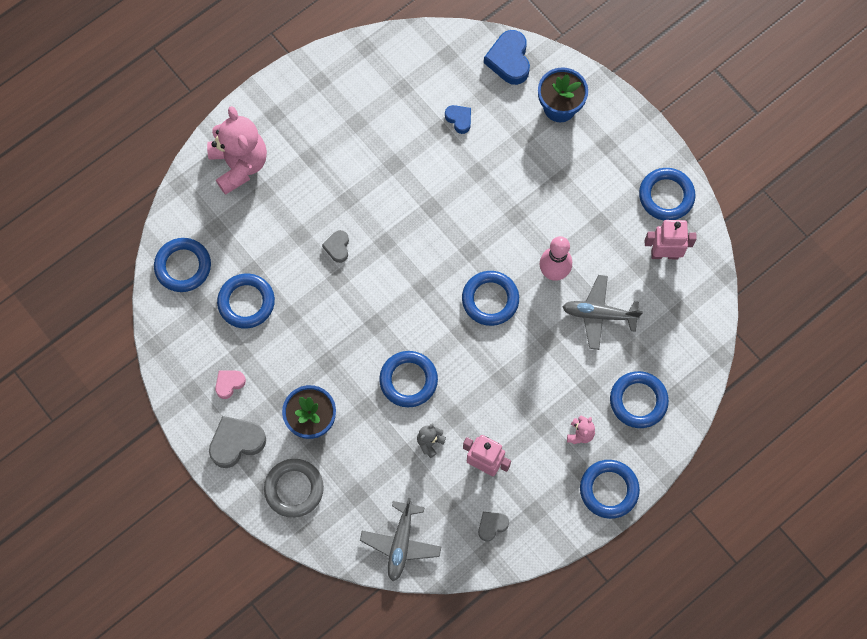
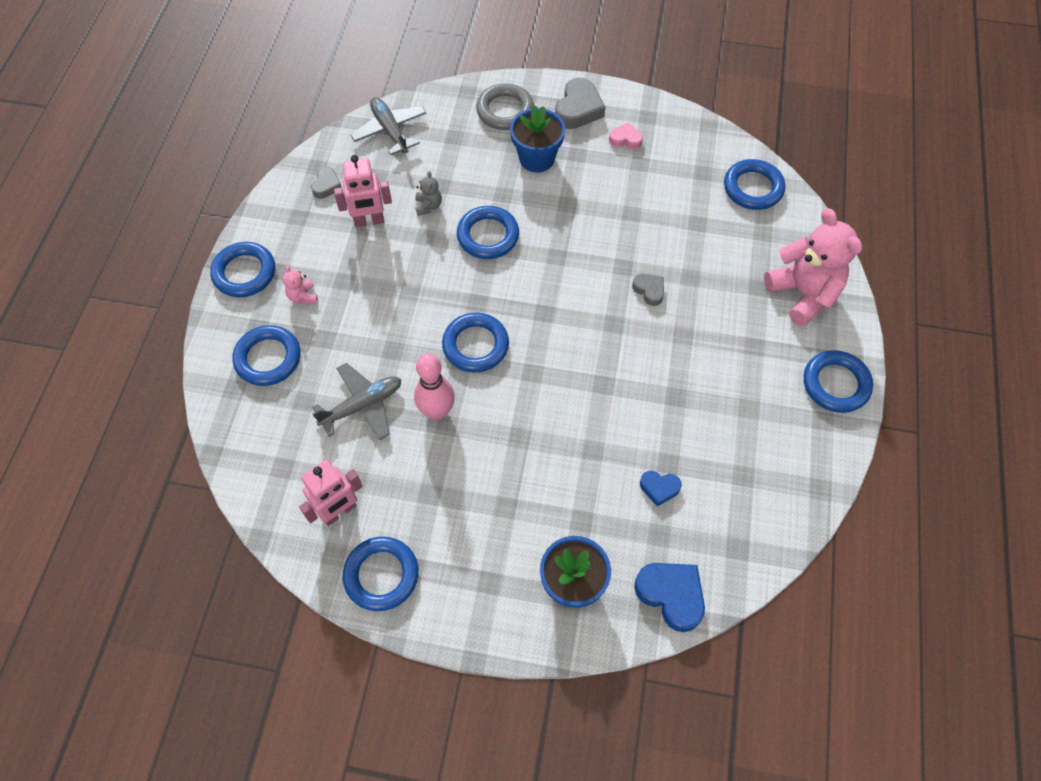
camera: 140 degrees right, 10 degrees down
pink teddy bear [207,106,267,195] -> pink teddy bear turned 150 degrees counterclockwise [764,208,862,326]
pink heart [215,370,246,399] -> pink heart turned 90 degrees counterclockwise [609,122,643,149]
blue ring [217,273,275,329] -> blue ring moved to [804,350,873,413]

